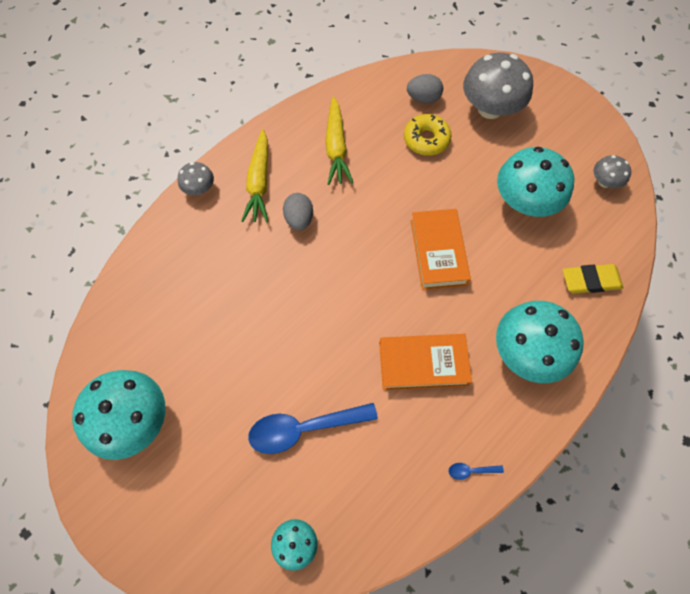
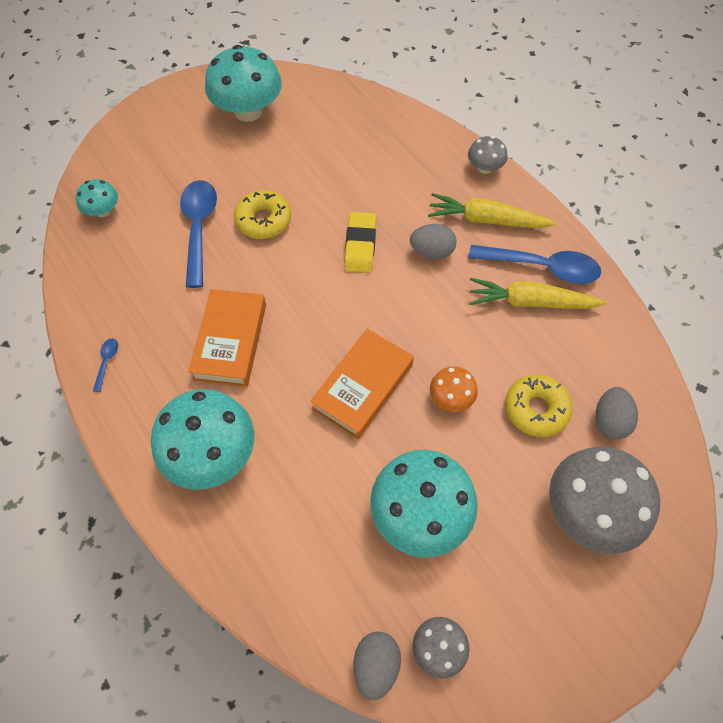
camera: 100 degrees right, 5 degrees down
orange book [411,209,471,290] -> orange book turned 60 degrees counterclockwise [310,329,414,439]
yellow eraser [563,264,623,294] -> yellow eraser moved to [344,212,376,273]
none -> yellow donut [234,190,291,239]
none -> grey egg [353,631,401,700]
none -> orange mushroom [430,367,478,412]
none -> blue spoon [469,245,601,284]

